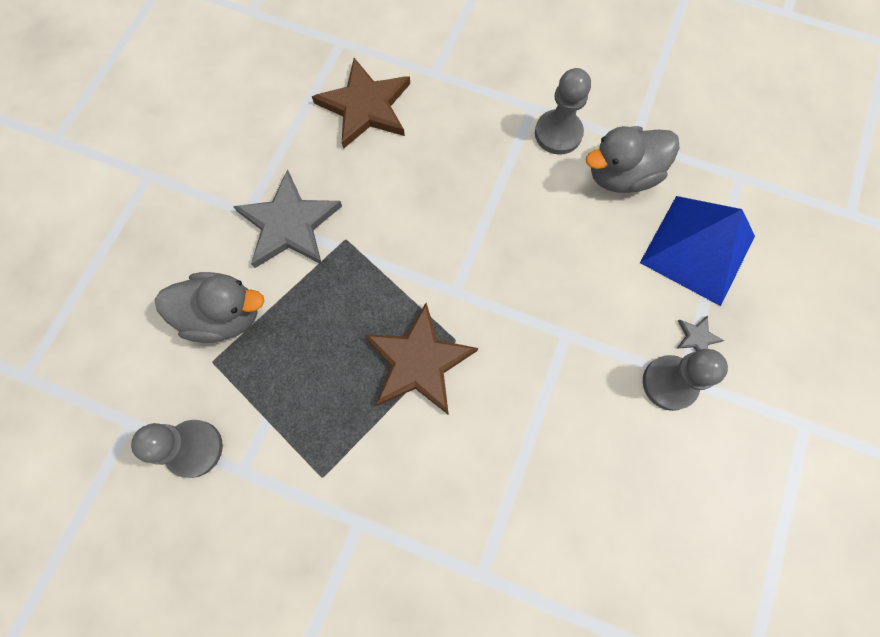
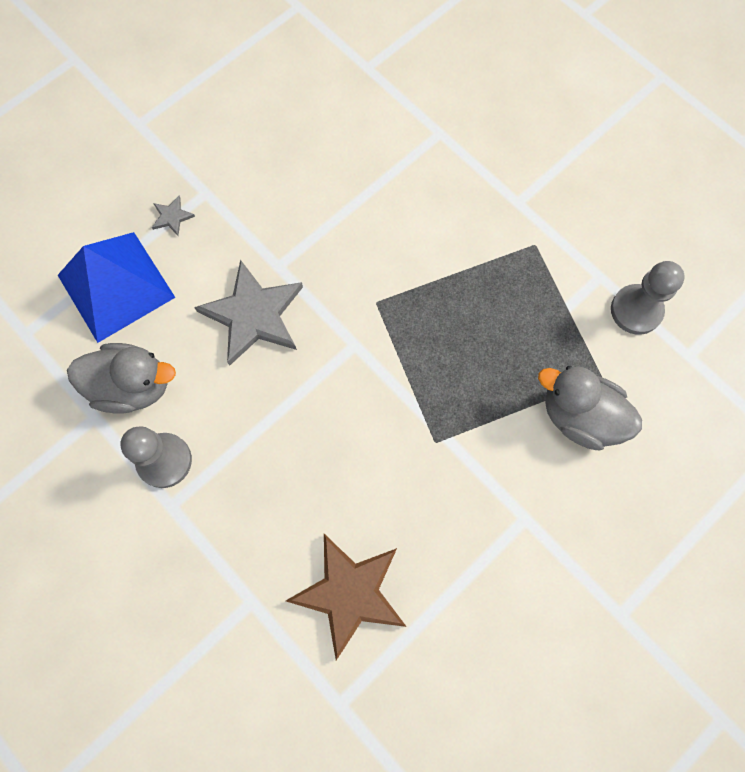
camera: 155 degrees left, 0 degrees up
grey star [233,169,342,268] -> grey star moved to [194,260,303,366]
brown star [364,303,478,414] -> none
grey pawn [643,349,728,411] -> none

